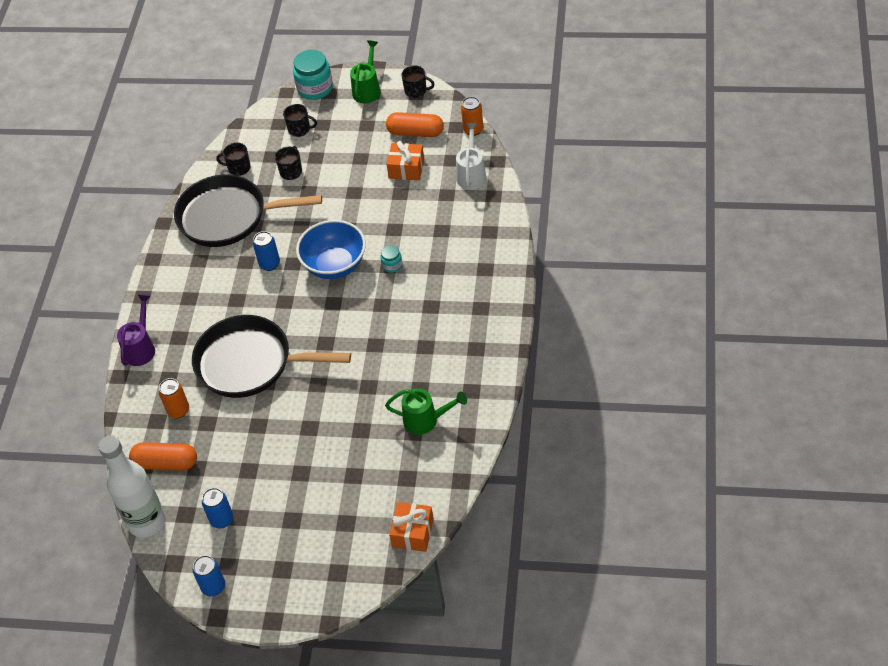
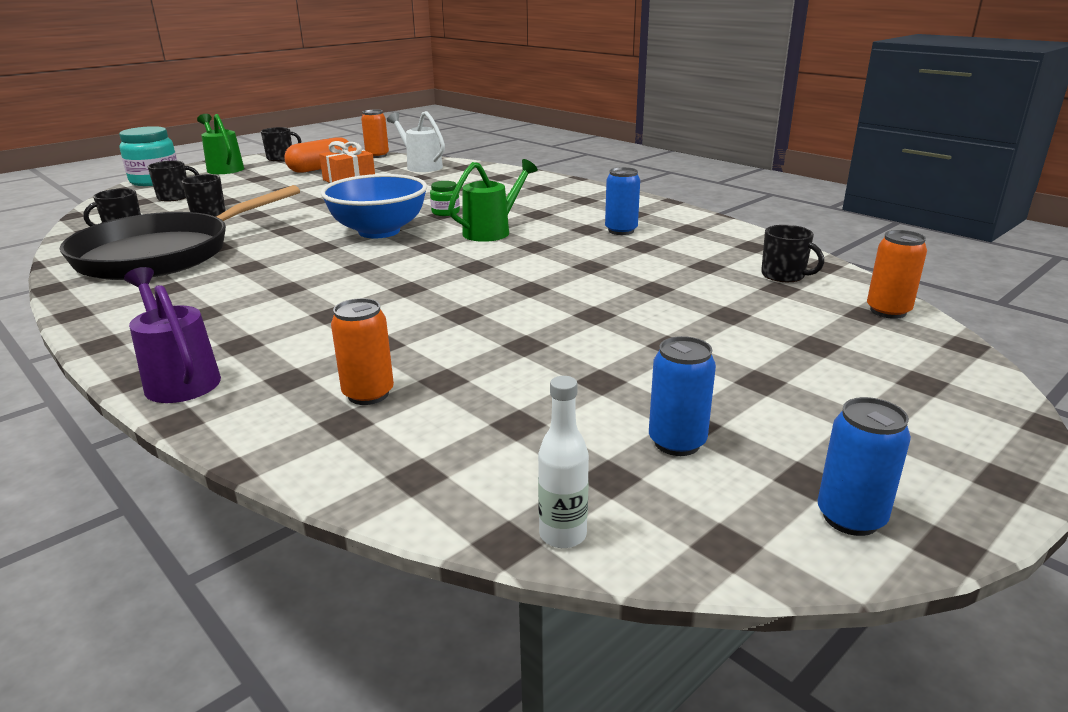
camera: 55 degrees left, 25 degrees down
white bottle [98,435,166,538] -> white bottle [538,376,589,548], size x0.43
orange capsule [129,442,197,470] -> none
black pan [192,315,351,398] -> none
blue can [253,231,280,271] -> blue can moved to [605,167,640,235]
turquoise jar [381,245,402,273] -> green jar [430,181,460,216]
green watering can [385,389,467,435] -> green watering can moved to [448,159,538,242]
orange gift [389,502,434,552] -> orange can [867,230,927,319]
none -> black mug [761,225,824,282]

